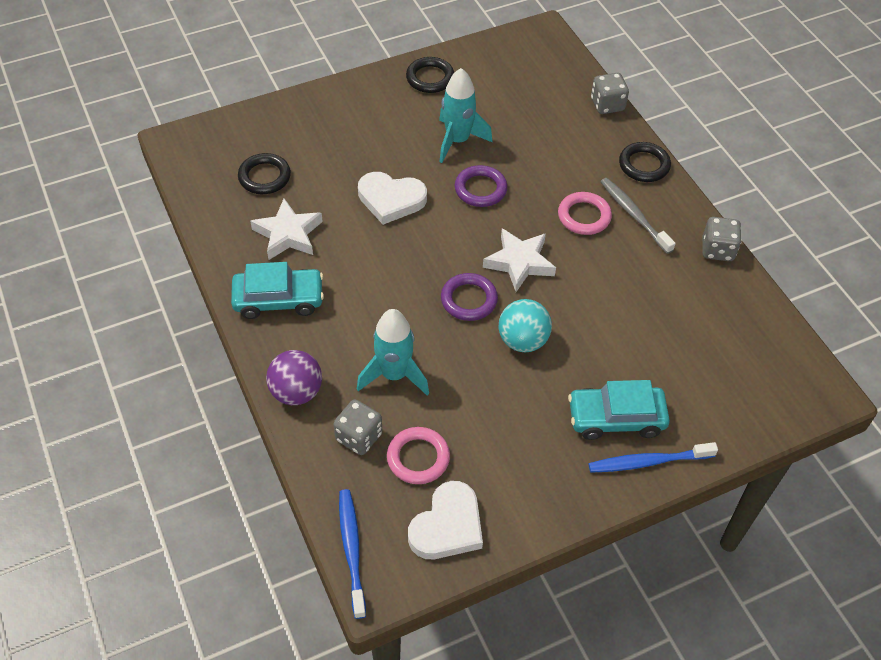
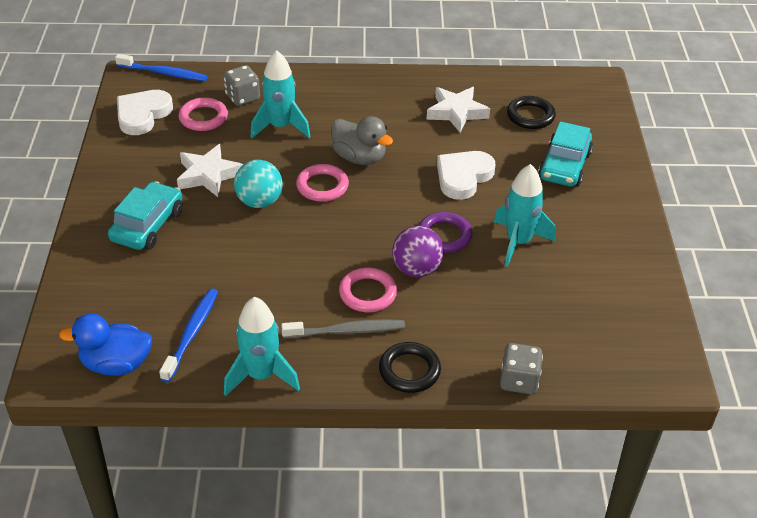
camera: 115 degrees right, 10 degrees down
turquoise car [231,262,324,319] -> turquoise car moved to [538,121,593,187]
purple ball [266,350,322,405] -> purple ball moved to [392,226,444,277]
black ring [406,57,454,93] -> none
white heart [408,481,483,559] -> white heart turned 60 degrees clockwise [117,90,173,135]
purple ring [441,273,498,321] -> pink ring [296,164,349,202]
white star [483,228,556,292] -> white star moved to [177,144,243,197]
blue toothbrush [589,442,718,473] -> blue toothbrush moved to [159,289,218,382]
grey dice [702,217,742,261] -> turquoise rocket [224,297,300,396]
none -> blue duck [59,313,152,376]
none -> grey duck [331,116,393,165]

